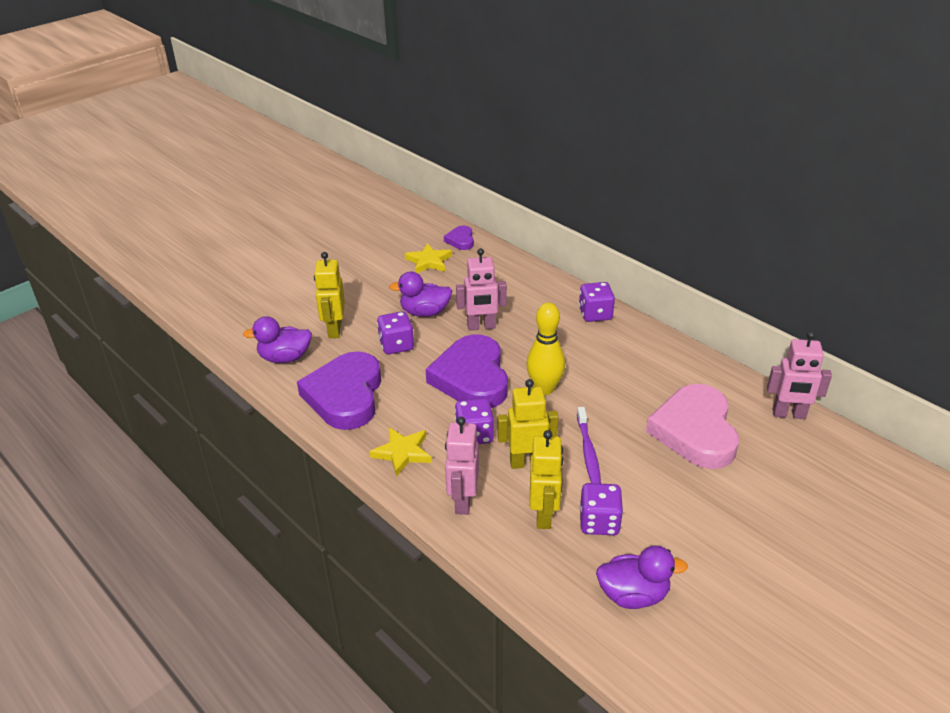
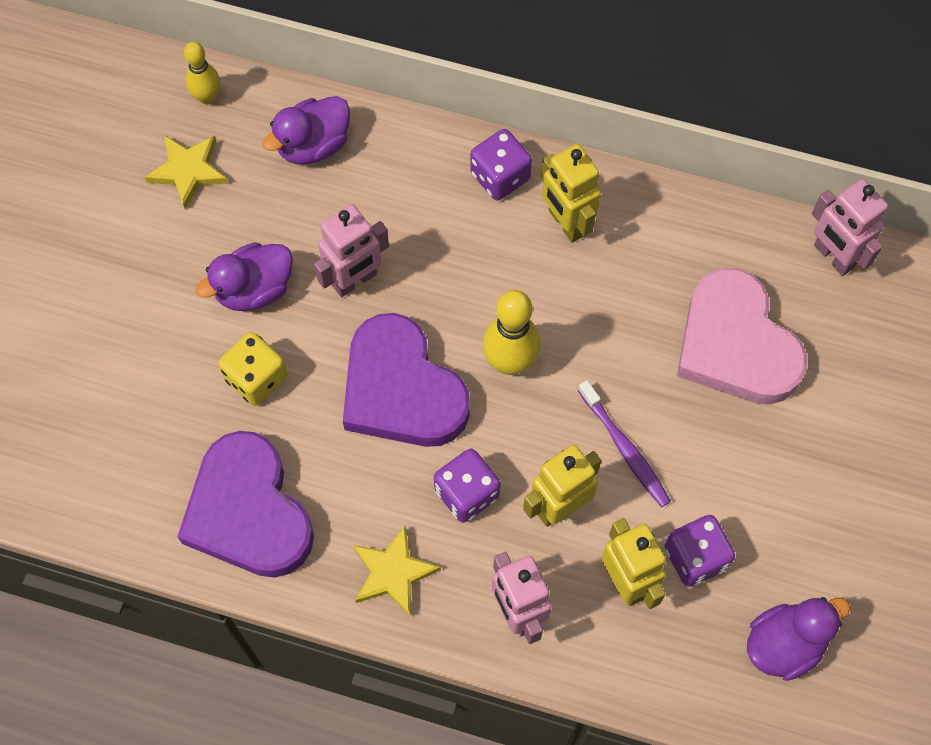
camera: 30 degrees left, 30 degrees up
purple duck [243,316,312,363] -> purple duck moved to [262,96,350,165]
yellow robot [314,252,345,338] -> yellow robot moved to [541,144,601,243]
purple dice [377,311,414,354] -> yellow dice [218,332,288,406]
purple heart [444,226,474,250] -> yellow bowling pin [184,42,220,105]
pink robot [767,331,832,419] -> pink robot turned 75 degrees clockwise [812,179,888,276]

